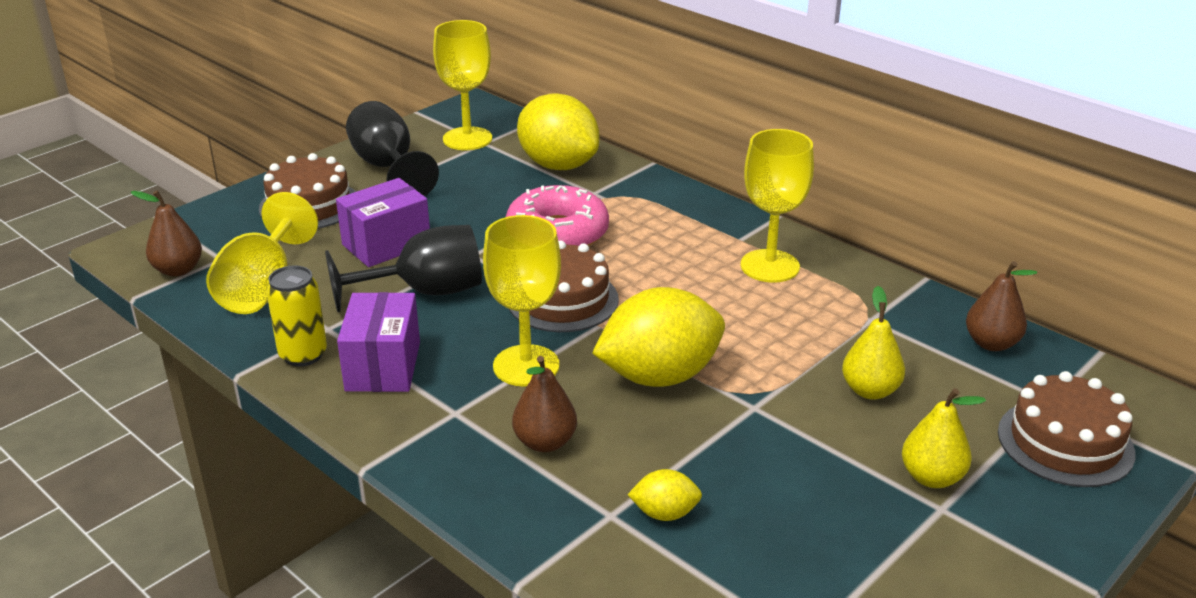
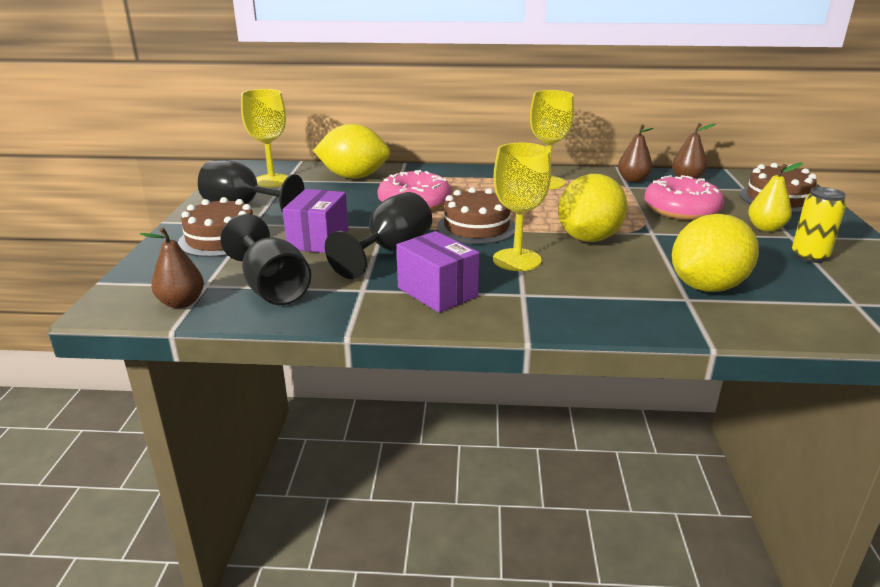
camera: 40 degrees left, 5 degrees down
yellow goblet [206,192,318,314] -> black goblet [220,214,311,305]
yellow can [266,265,327,366] -> yellow can moved to [792,187,846,263]
brown pear [512,356,577,452] -> brown pear moved to [618,125,653,182]
yellow lemon [628,469,702,521] -> yellow lemon [672,214,759,292], size x2.20
yellow pear [842,286,905,400] -> pink donut [644,175,724,220]

